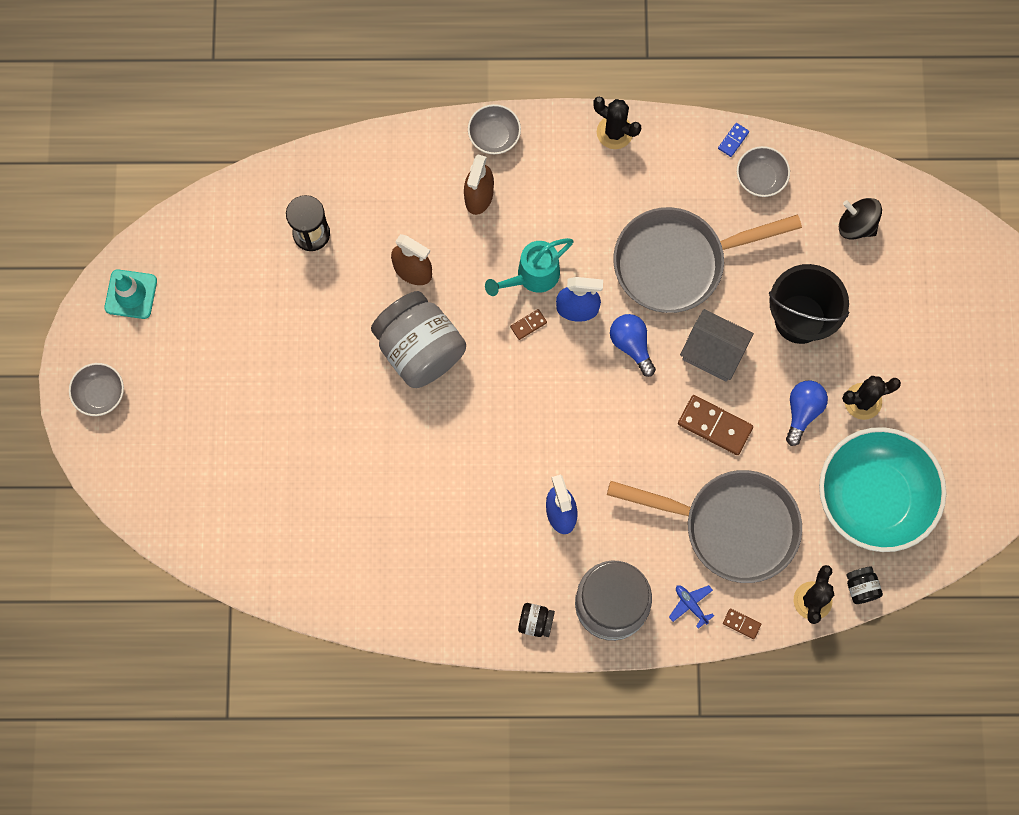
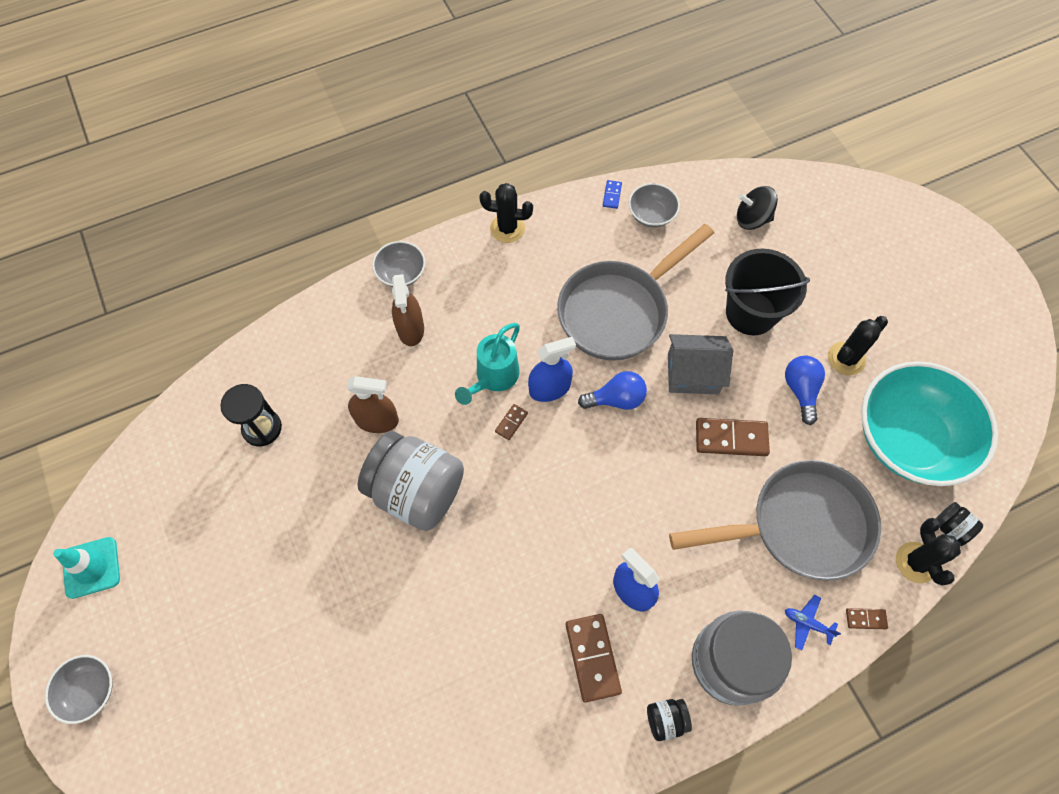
camera: 25 degrees left, 10 degrees down
blue light bulb [610,314,656,377] -> blue light bulb turned 135 degrees clockwise [578,371,647,410]
none -> brown domino [566,614,622,703]

